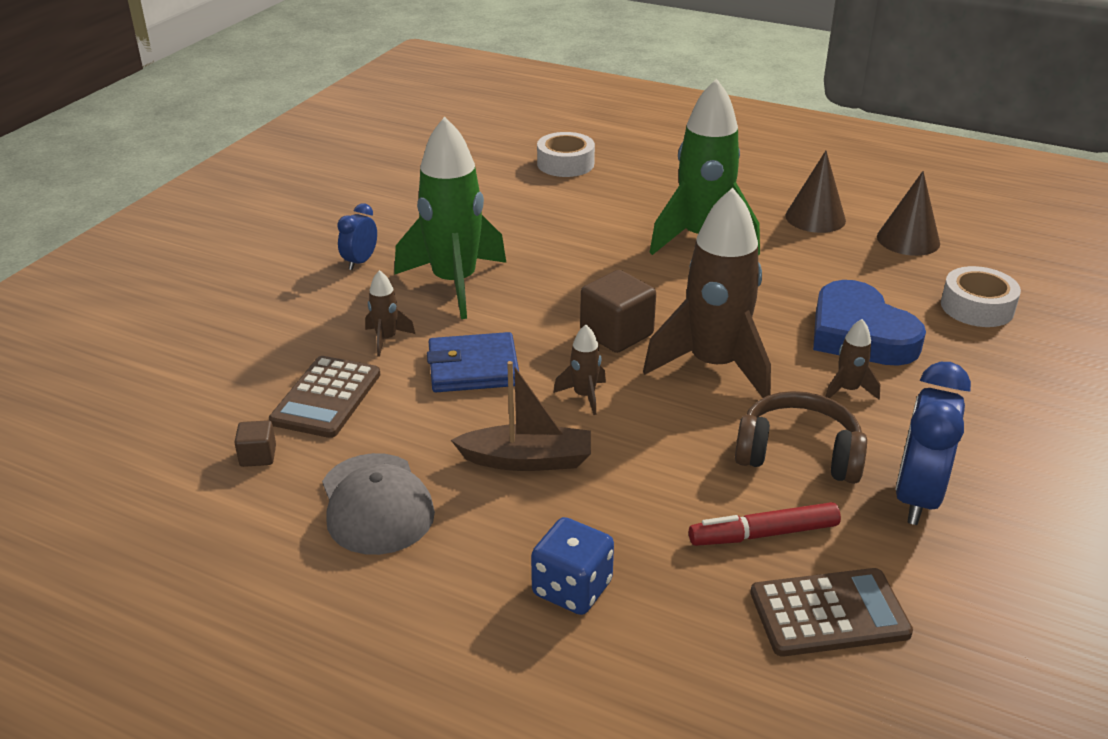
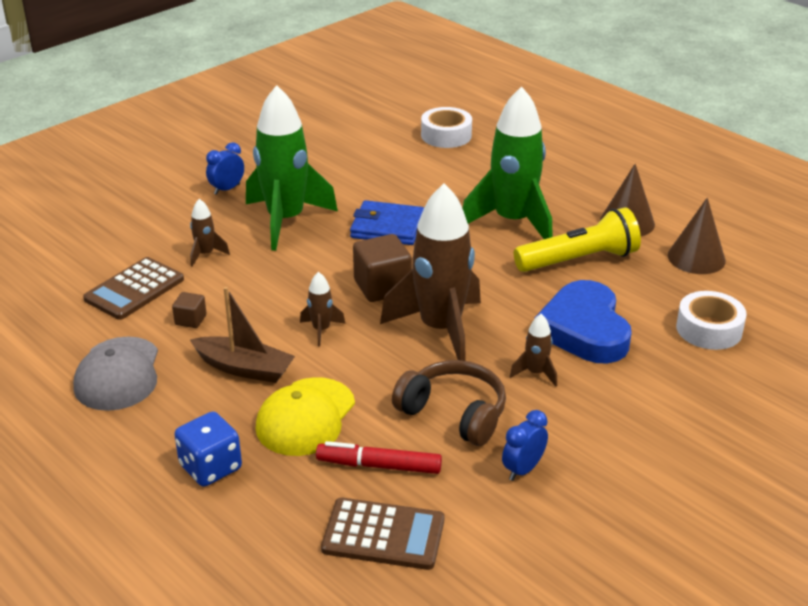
camera: 20 degrees right, 0 degrees up
brown cube [234,420,276,467] -> brown cube moved to [172,292,206,328]
blue wallet [427,332,519,392] -> blue wallet moved to [350,200,424,245]
blue clock [895,362,971,525] -> blue clock [502,410,548,481], size x0.55
none -> yellow cap [256,377,355,456]
none -> yellow flashlight [514,207,641,272]

